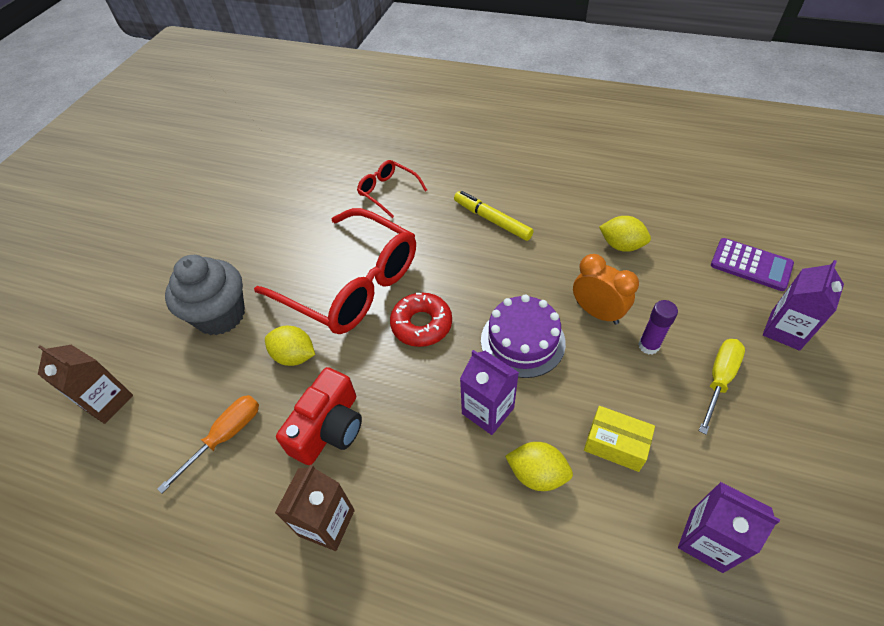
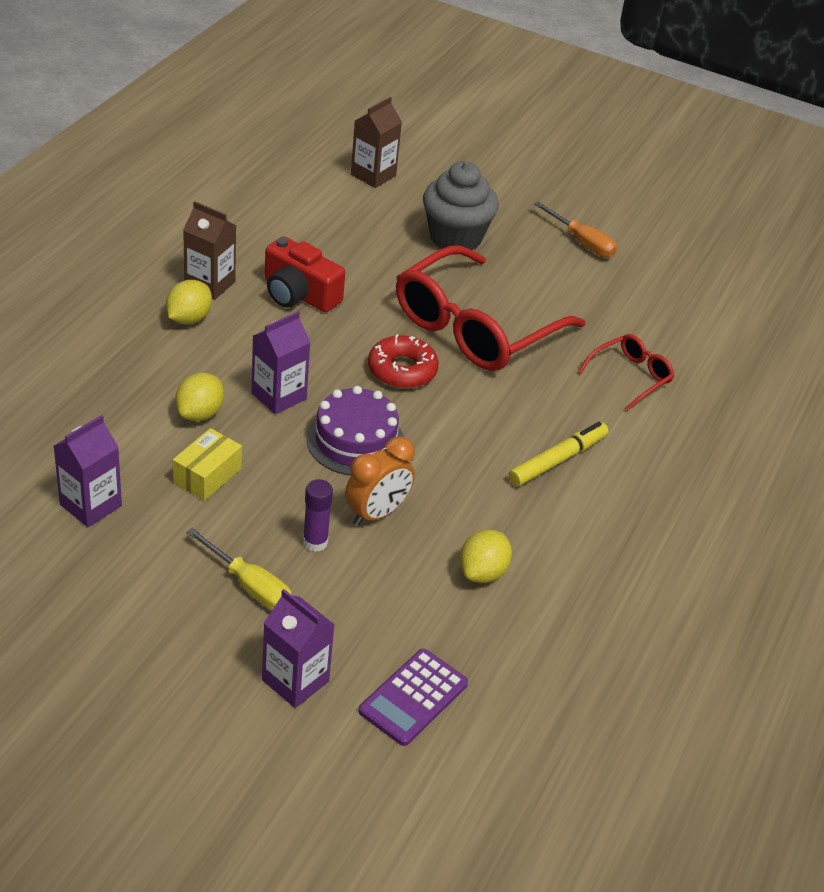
camera: 90 degrees right, 10 degrees down
orange screwdriver [157,395,259,494] -> orange screwdriver moved to [534,202,617,258]
yellow lemon [265,325,315,366] -> yellow lemon moved to [166,280,212,324]

